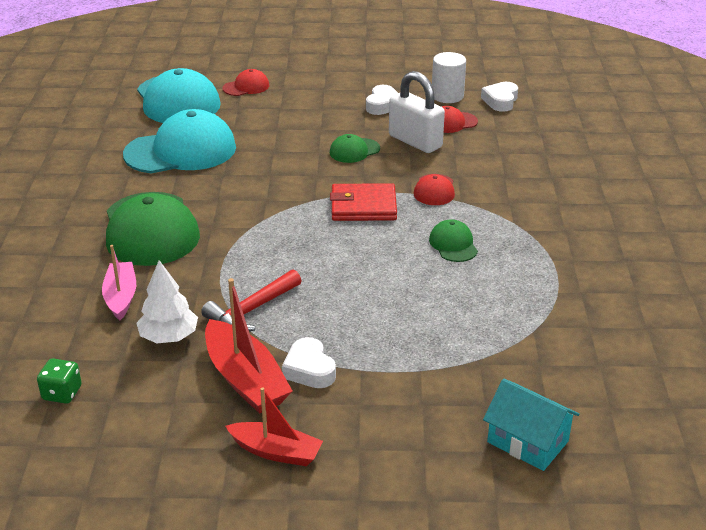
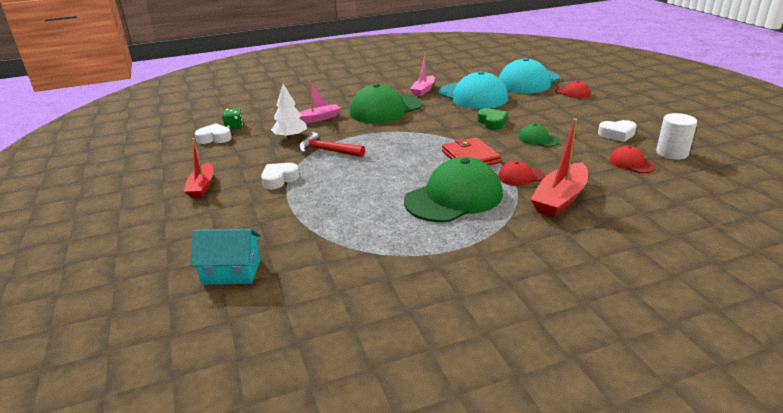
camera: 70 degrees right, 5 degrees down
red boat [205,278,292,414] -> red boat moved to [530,118,588,218]
white padlock [389,71,445,153] -> none
green cap [429,219,478,262] -> green cap [404,157,503,223], size x2.13
white heart [481,82,518,112] -> white heart moved to [195,123,231,144]
turquoise house [483,379,579,471] -> turquoise house turned 75 degrees clockwise [190,229,261,285]
none -> pink boat [410,53,435,96]
none -> green heart [477,108,507,130]

